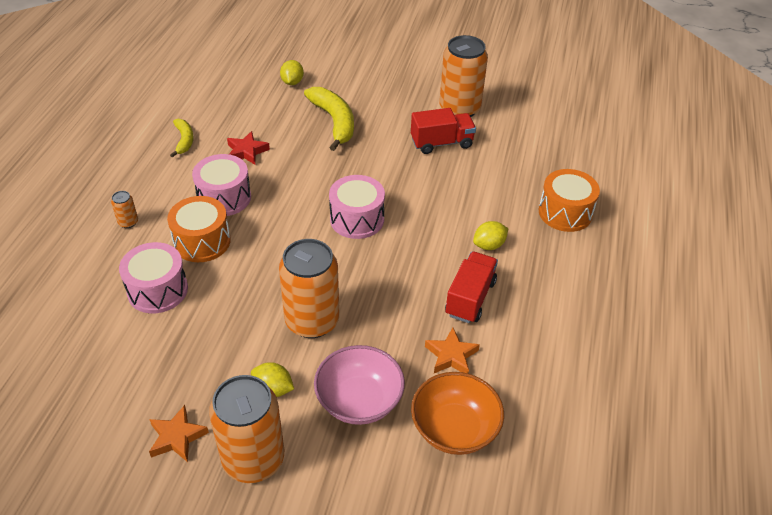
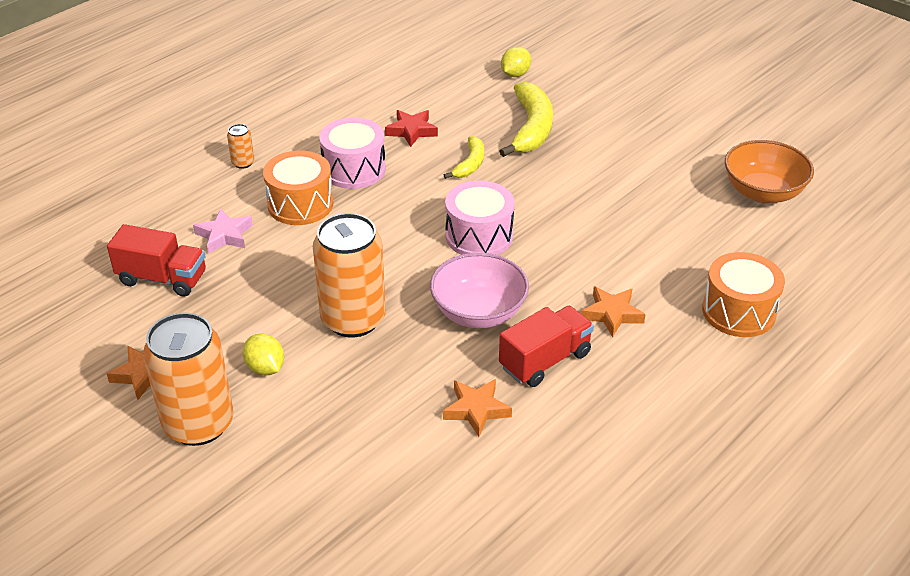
camera: 30 degrees right, 5 degrees down
pink drum [119,242,188,314] -> pink star [193,208,253,254]
yellow banana [170,119,194,158] -> yellow banana moved to [444,136,484,179]
pink bowl [314,345,405,425] -> pink bowl moved to [430,253,529,328]
red truck [411,108,476,154] -> red truck moved to [107,224,206,297]
orange bowl [411,372,504,455] -> orange bowl moved to [725,140,814,203]
orange can [439,35,488,117] -> none
yellow lemon [473,221,508,250] -> orange star [581,286,646,337]

